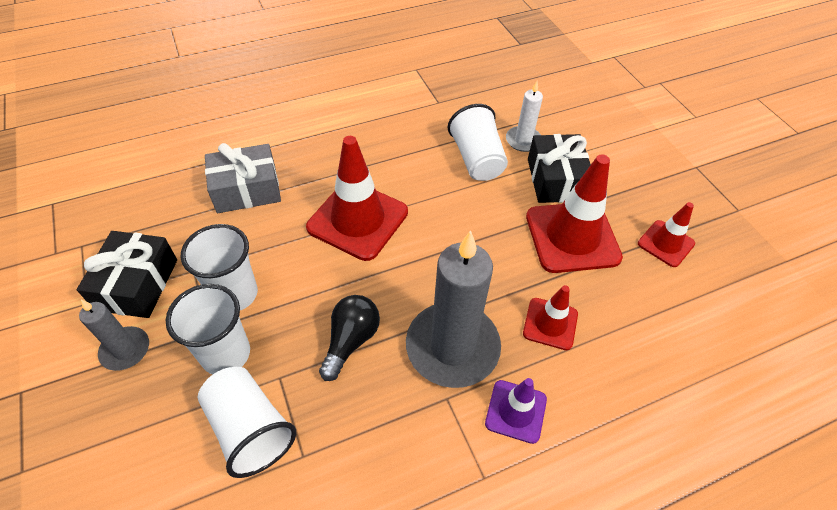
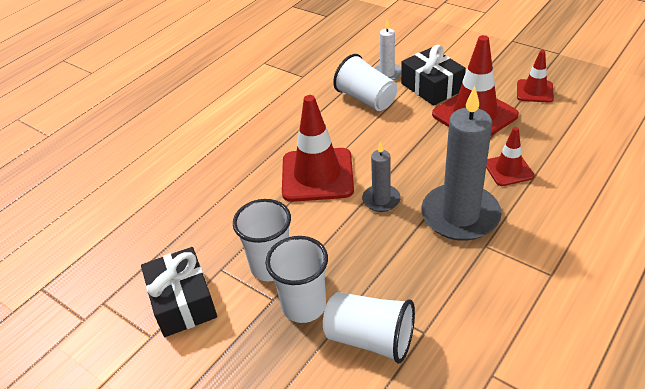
camera: 25 degrees left, 10 degrees down
grey candle [79,300,149,371] -> grey candle moved to [362,141,401,212]
grey gift [205,143,281,213] -> none
black light bulb [319,295,380,381] -> none
purple traffic cone [485,378,547,444] -> none

